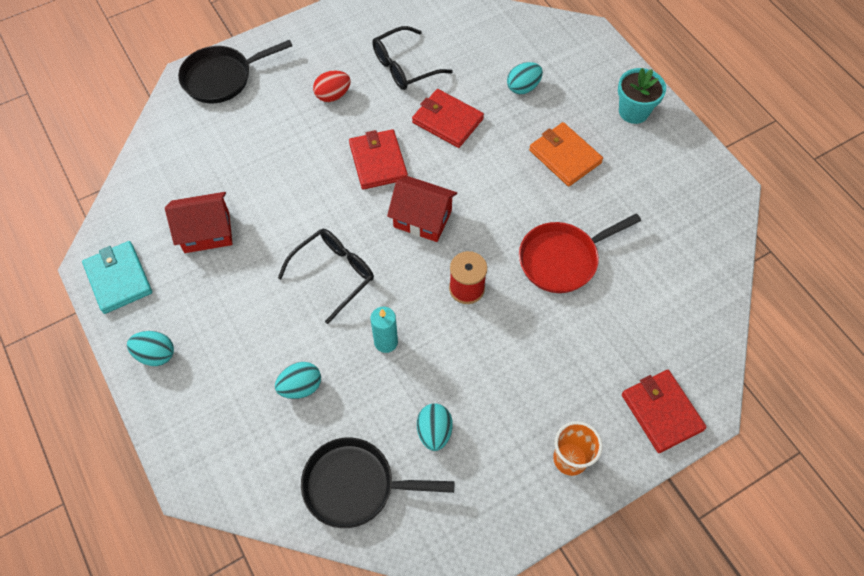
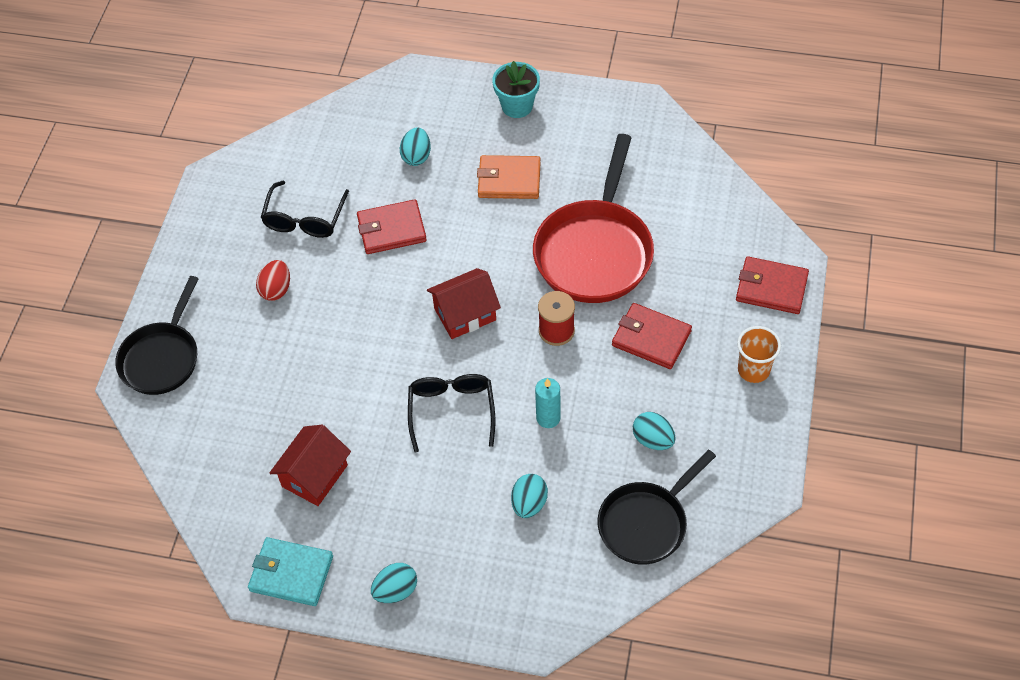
camera: 45 degrees left, 5 degrees down
red wallet [349,129,408,189] -> red wallet moved to [612,303,692,369]
red pan [519,214,641,293] -> red pan [533,134,654,303], size x1.52

